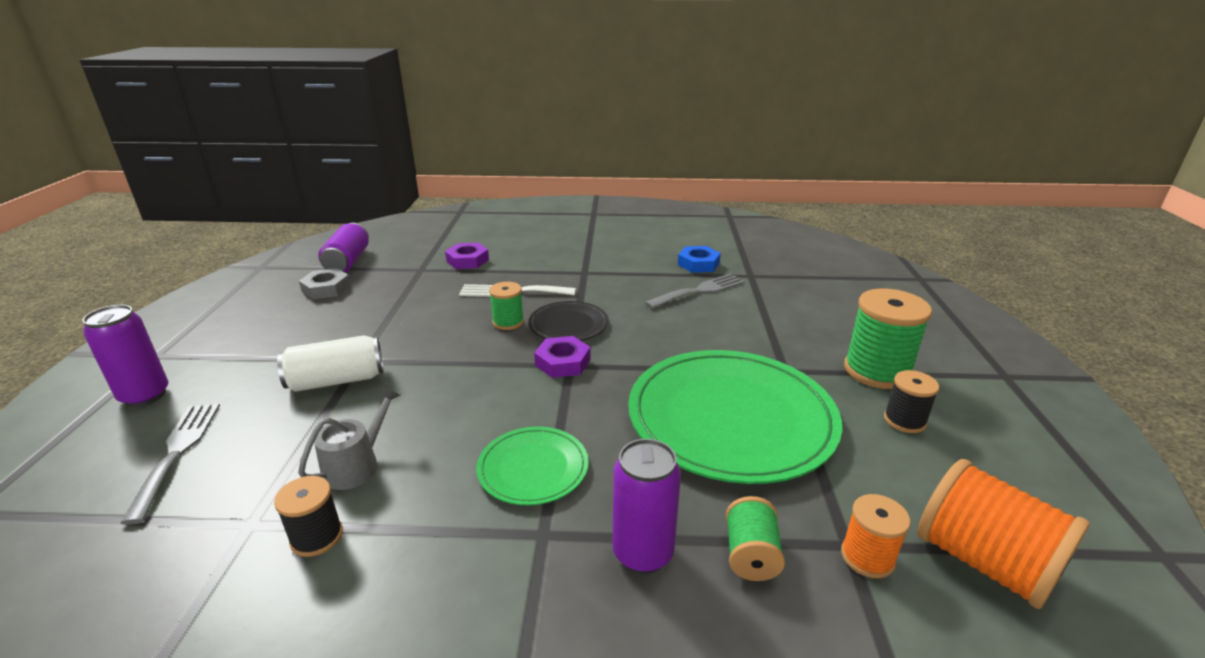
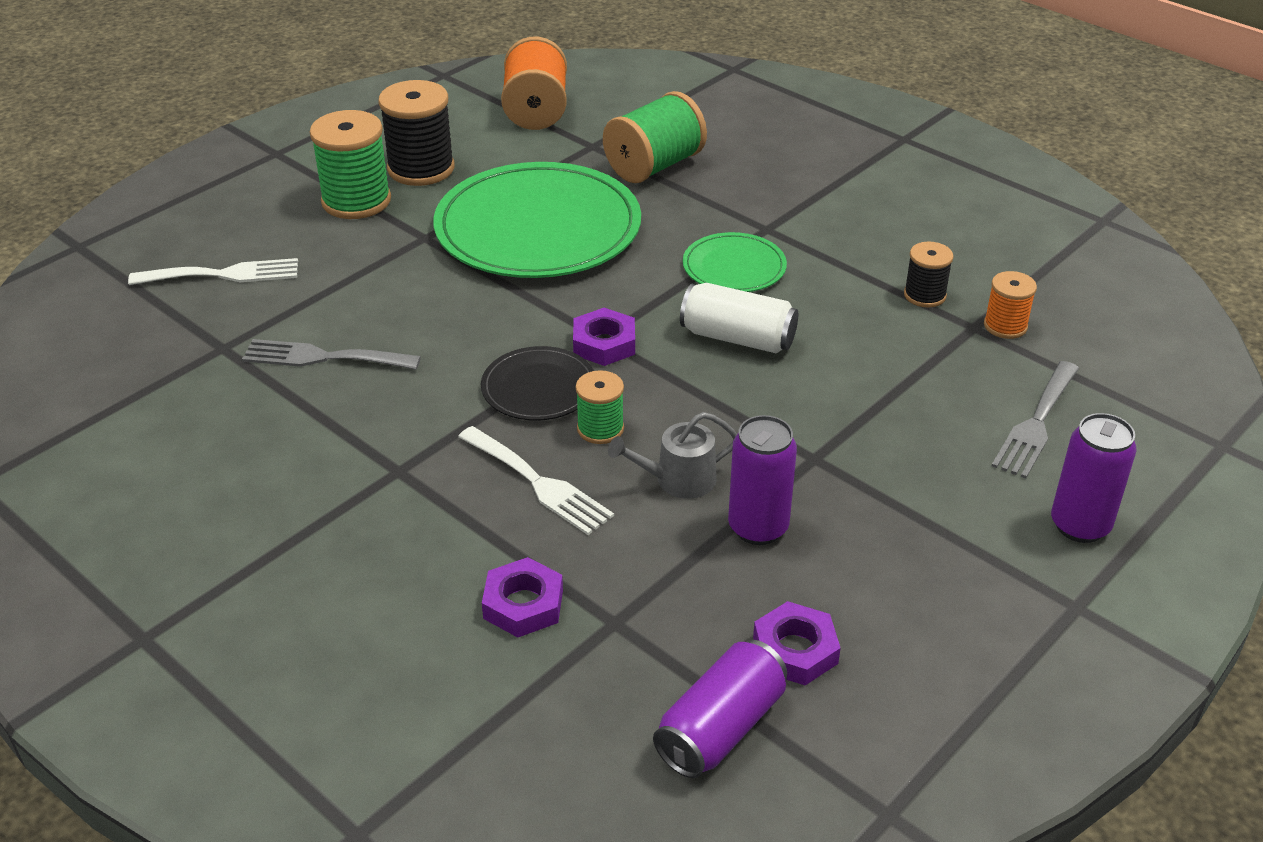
camera: 140 degrees left, 10 degrees up
white can [277,335,384,392] -> white can moved to [680,283,798,353]
grey watering can [298,387,400,490] -> grey watering can moved to [608,412,737,499]
grey nut [299,268,351,299] -> purple nut [753,601,841,685]
purple can [613,439,681,574] -> purple can moved to [728,415,797,545]
blue nut [678,246,721,273] -> none
green spool [726,496,785,581] -> green spool [603,91,707,183], size x1.79
orange spool [841,494,911,578] -> orange spool moved to [984,271,1037,339]
black spool [884,370,940,433] -> black spool [378,80,454,186], size x1.79
none -> white fork [128,258,298,285]

